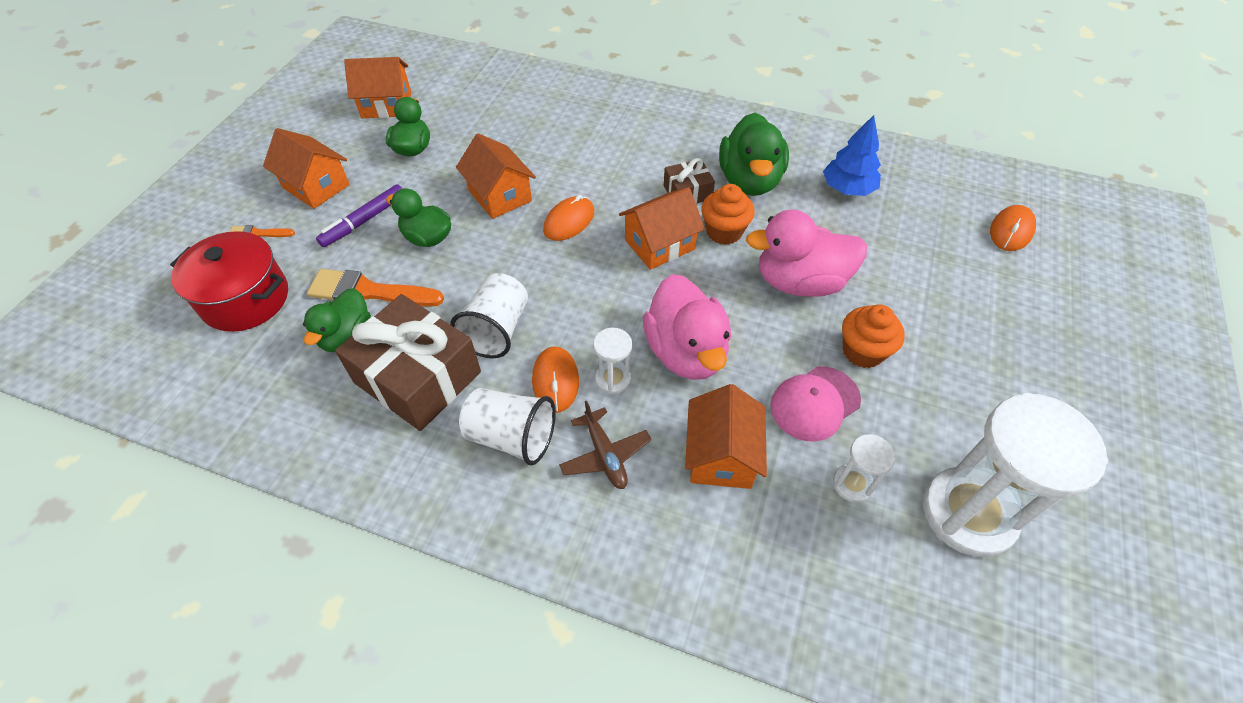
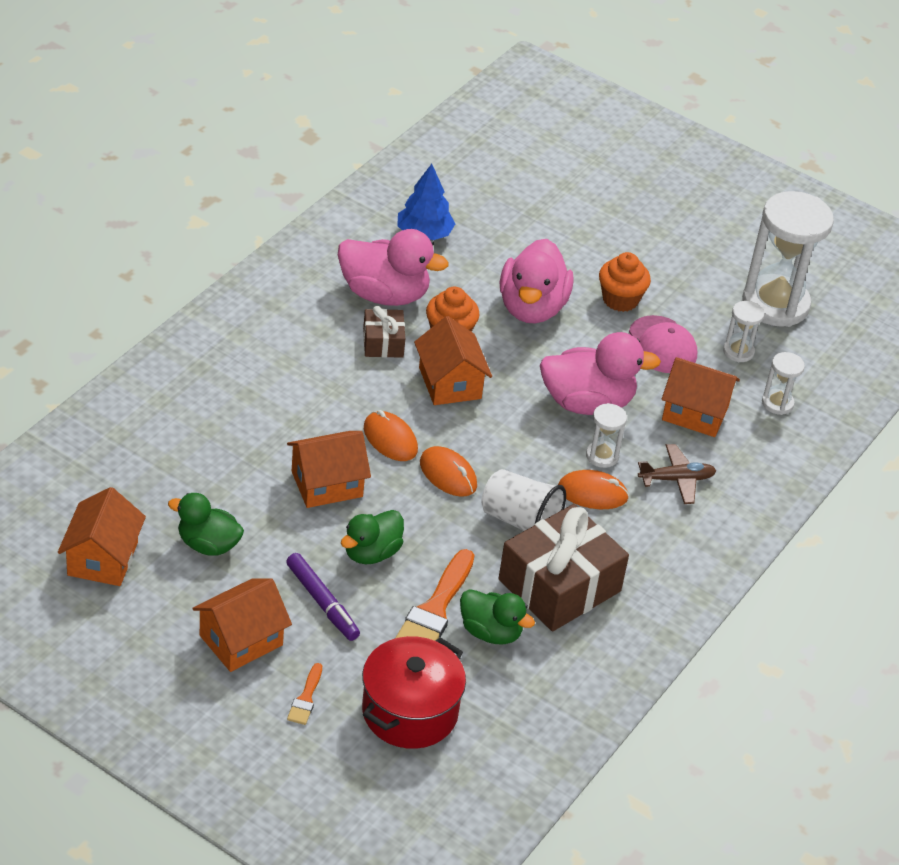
camera: 80 degrees left, 10 degrees down
white cup [459,388,556,465] -> none
green duck [719,113,789,196] -> pink duck [338,229,449,306]
orange mouse [990,205,1036,251] -> orange mouse moved to [420,446,477,497]
none -> white hourglass [762,352,805,415]

